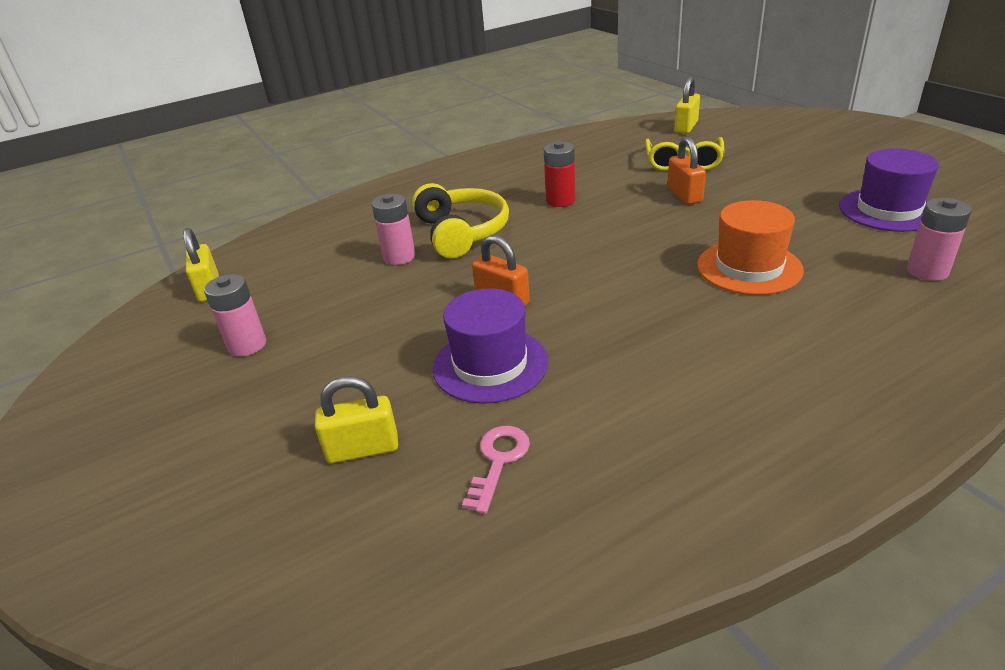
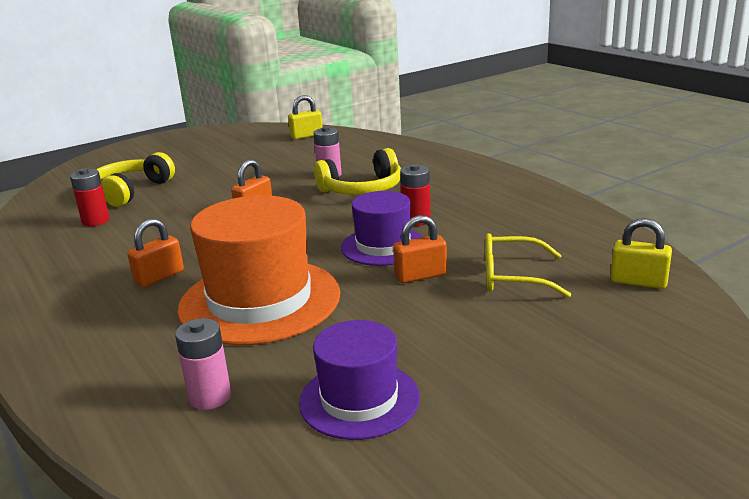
camera: 85 degrees right, 10 degrees down
pink battery [204,274,266,356] -> none
yellow padlock [315,376,398,463] -> yellow headphones [96,152,175,207]
purple hat [432,288,548,404] -> purple hat moved to [341,191,423,266]
pink key [462,426,530,514] -> red battery [70,168,110,226]
orange hat [697,200,804,295] -> orange hat [177,195,340,345], size x1.68
none -> orange padlock [127,218,184,287]

